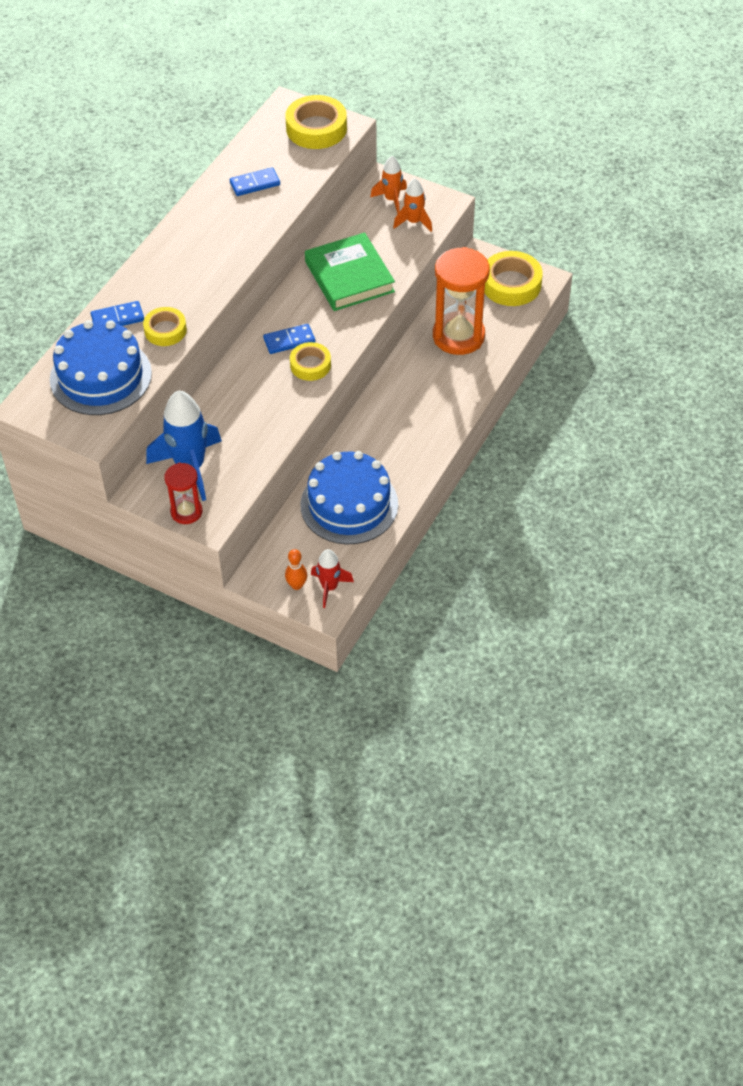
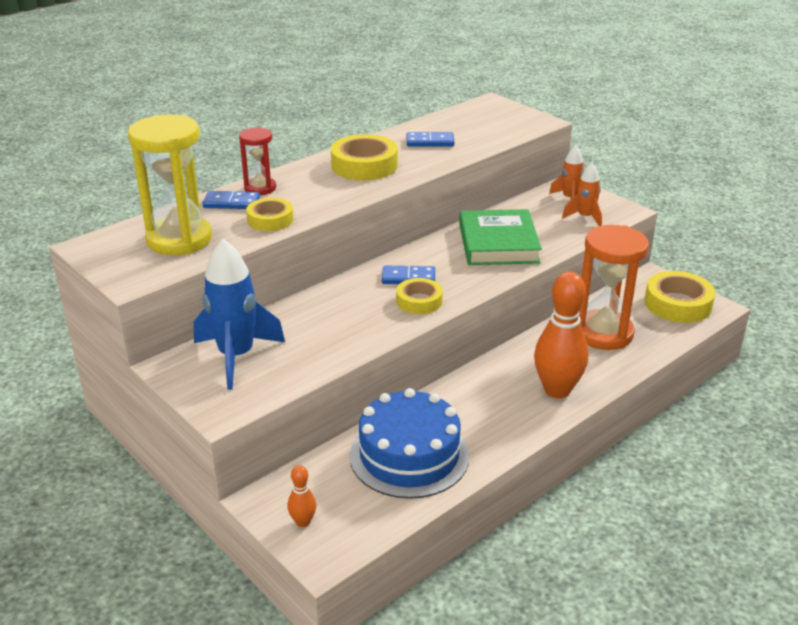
camera: 20 degrees right, 20 degrees down
blue cake [50,320,152,415] -> yellow hourglass [128,114,212,255]
red hourglass [164,463,203,524] -> red hourglass moved to [239,127,276,195]
yellow tape [285,95,347,149] -> yellow tape moved to [331,134,398,181]
red rocket [311,549,354,608] -> none
none -> orange bowling pin [534,272,588,398]

